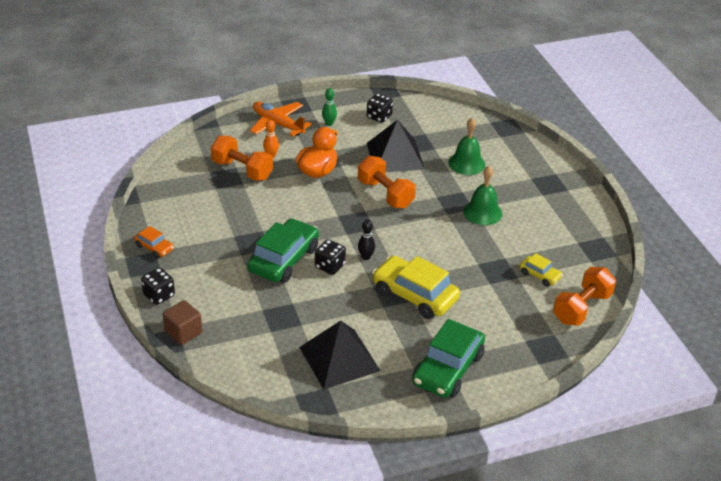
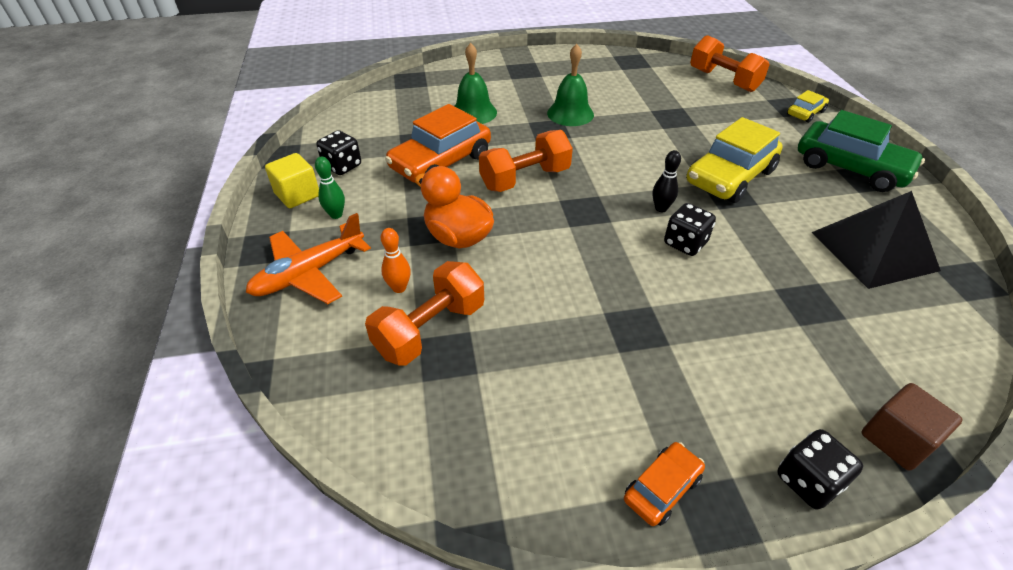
camera: 80 degrees left, 5 degrees up
green car [247,218,319,283] -> none
black pyramid [367,120,425,172] -> orange car [385,104,491,183]
yellow car [520,253,563,287] -> yellow car moved to [787,90,829,123]
none -> yellow cube [265,153,319,208]

